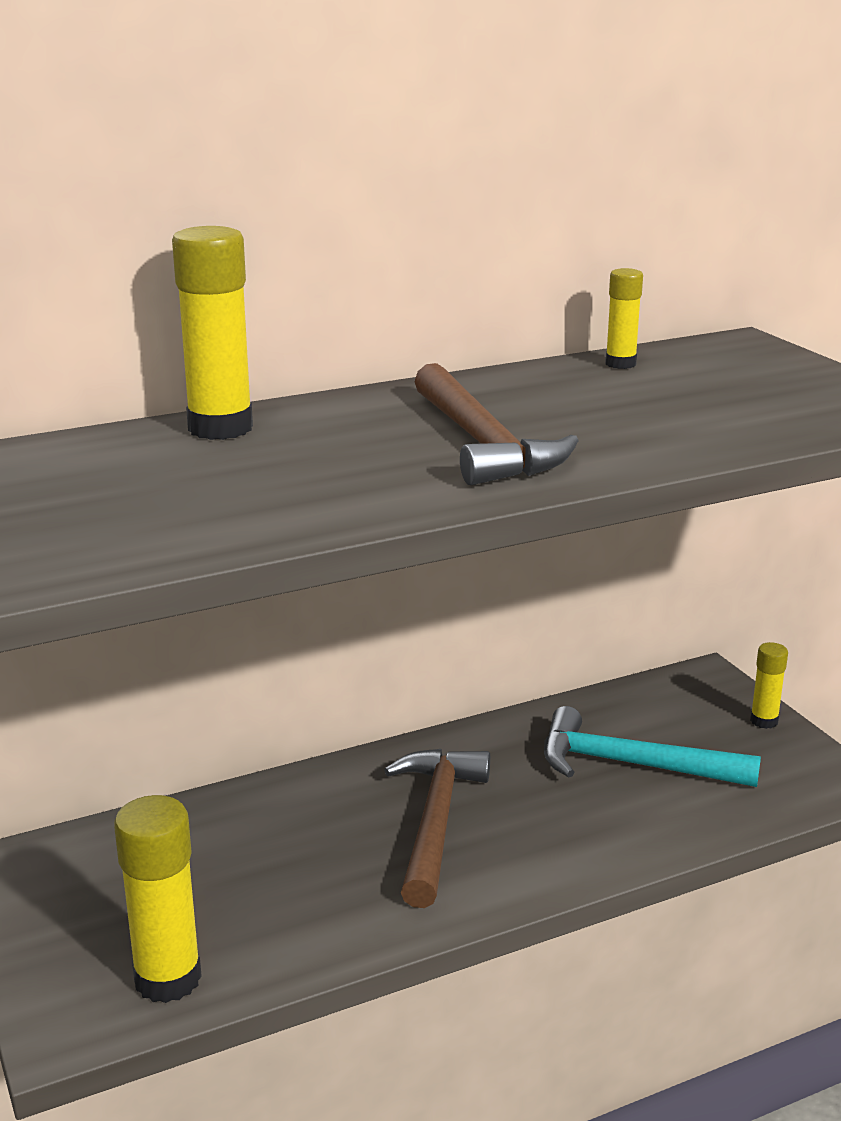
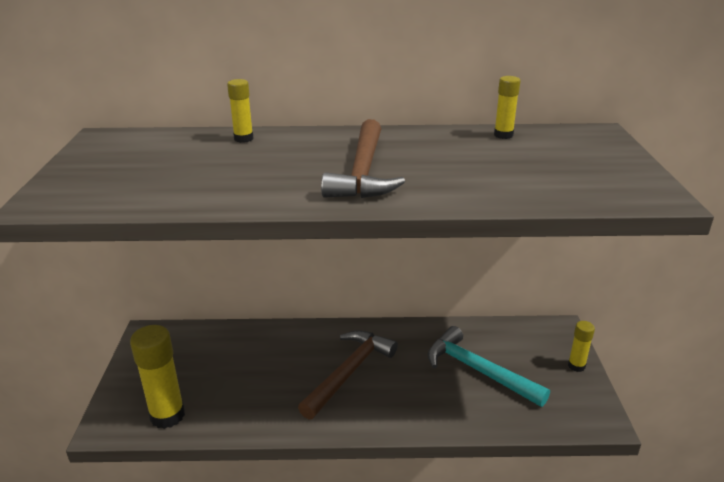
camera: 25 degrees right, 5 degrees up
yellow glue stick [172,226,253,440] -> yellow glue stick [227,79,253,143], size x0.54

